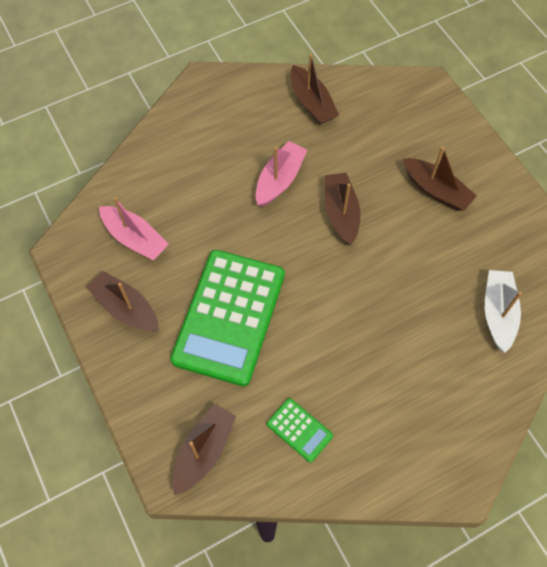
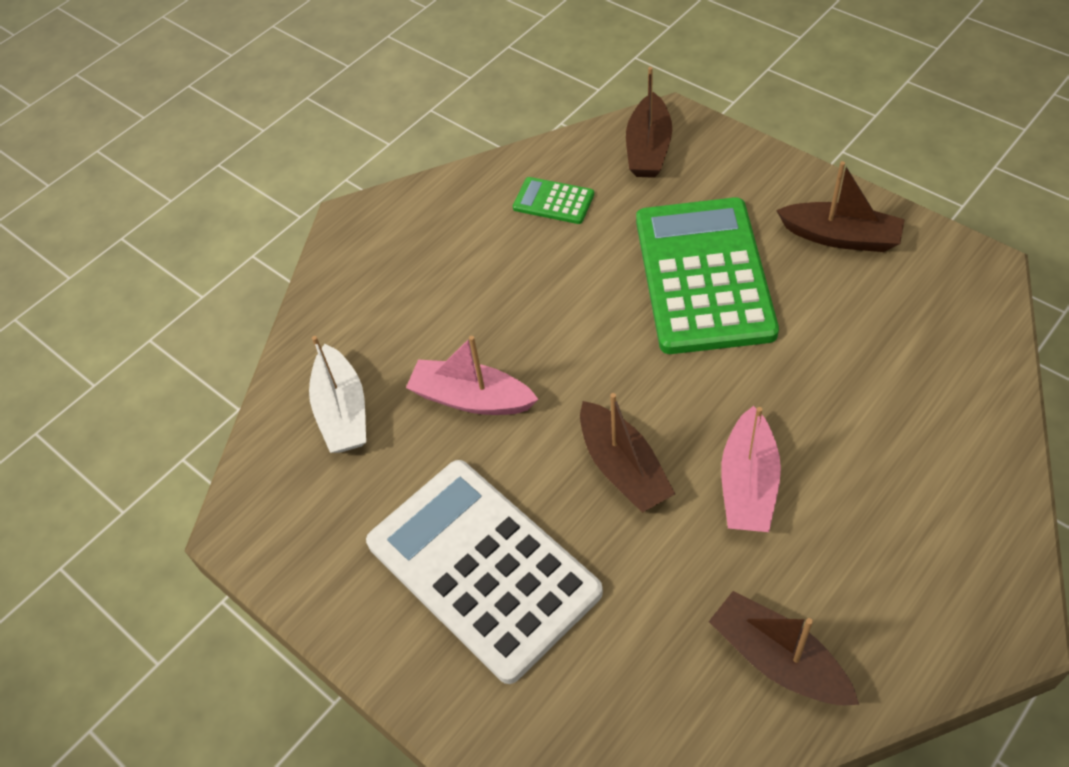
camera: 165 degrees right, 10 degrees down
pink boat [99,197,169,260] -> pink boat moved to [406,336,539,415]
brown boat [403,146,477,211] -> white calculator [366,460,603,684]

